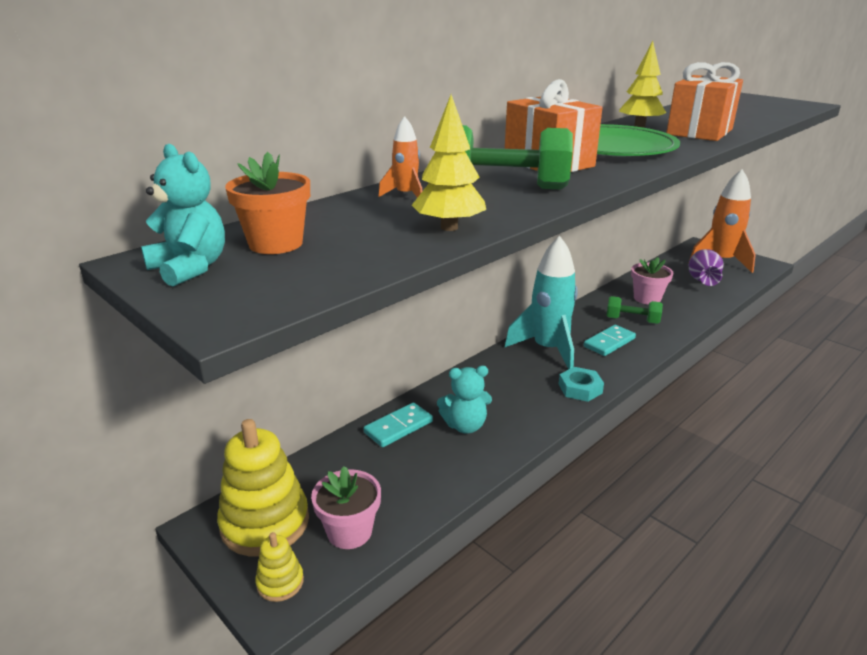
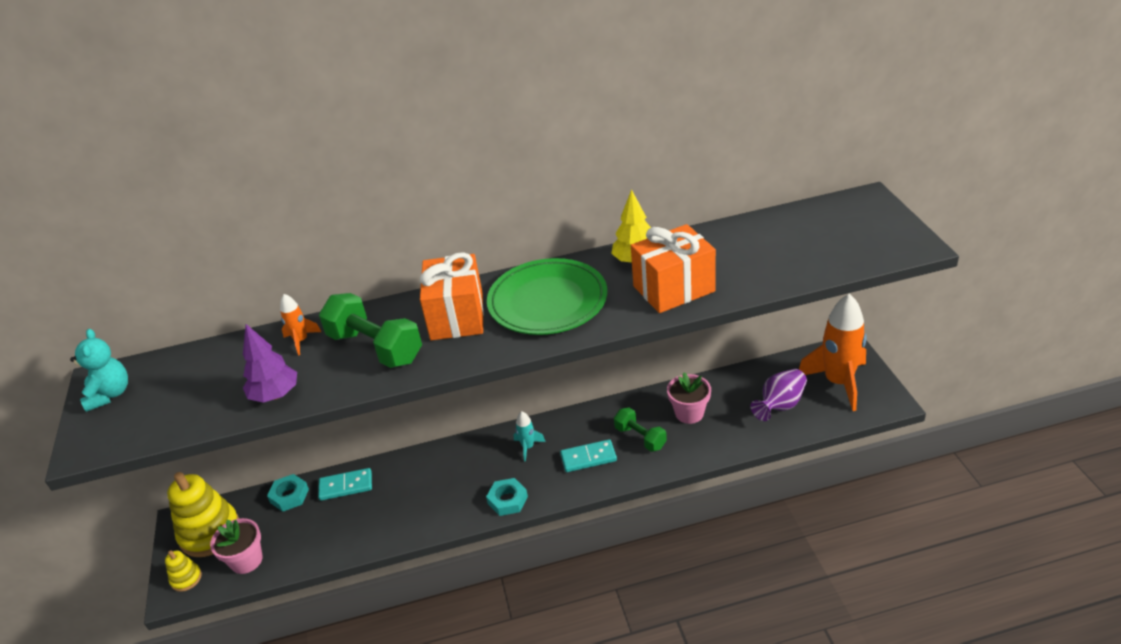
camera: 35 degrees right, 10 degrees up
orange flower pot [225,152,310,254] -> none
yellow tree [412,95,486,231] -> purple tree [243,324,297,403]
turquoise teddy bear [437,366,492,433] -> none
turquoise rocket [505,236,578,370] -> turquoise rocket [514,411,546,461], size x0.44
none -> turquoise nut [267,474,309,512]

